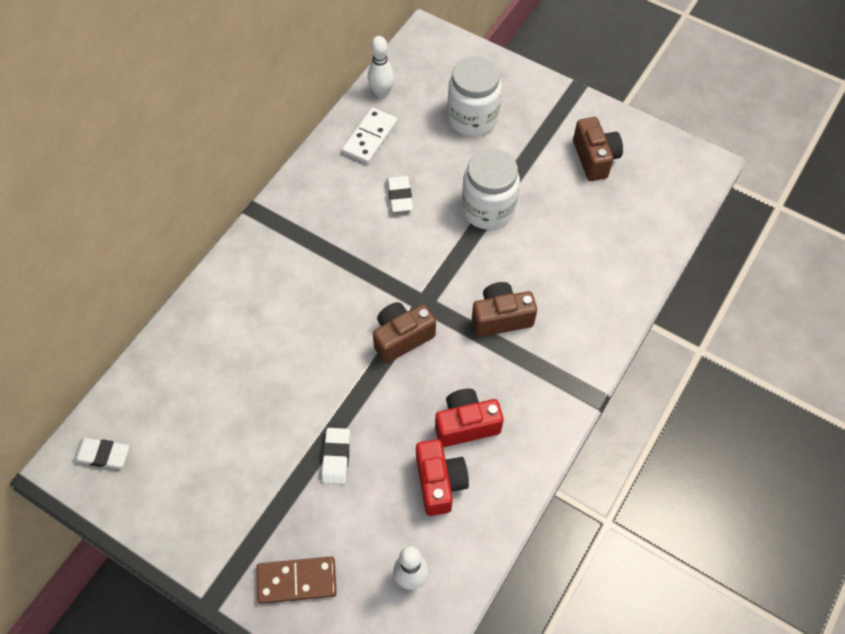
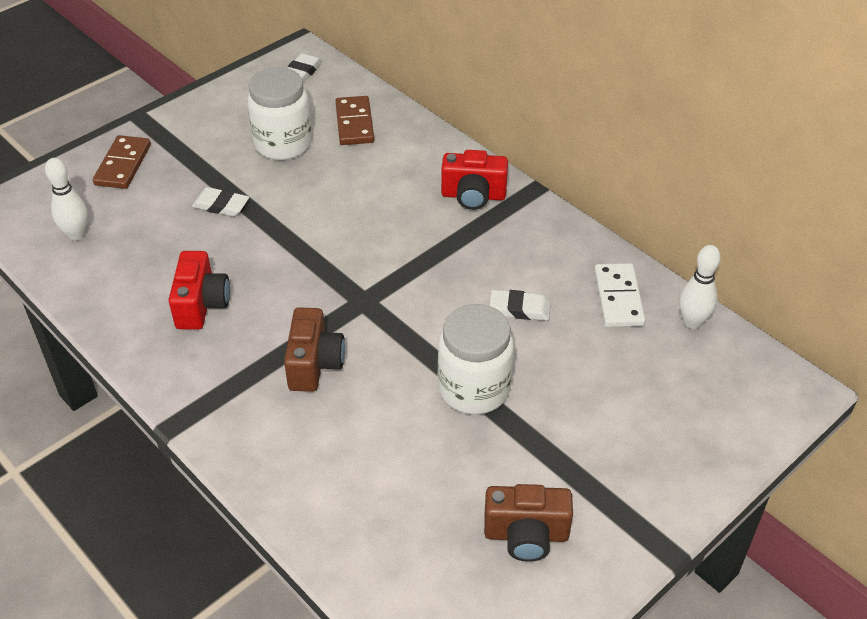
camera: 105 degrees right, 15 degrees down
white domino [342,107,398,164] -> white domino turned 45 degrees clockwise [594,263,645,327]
brown camera [373,302,436,363] -> none
red camera [416,439,469,516] -> red camera moved to [441,150,508,210]
white jar [448,56,502,136] -> white jar moved to [247,67,312,160]
none -> brown domino [335,96,374,145]

